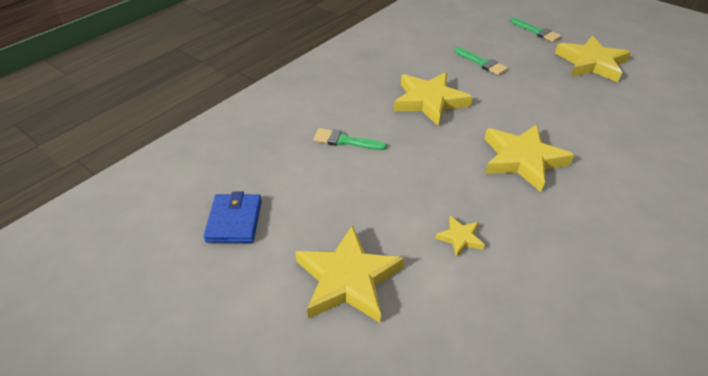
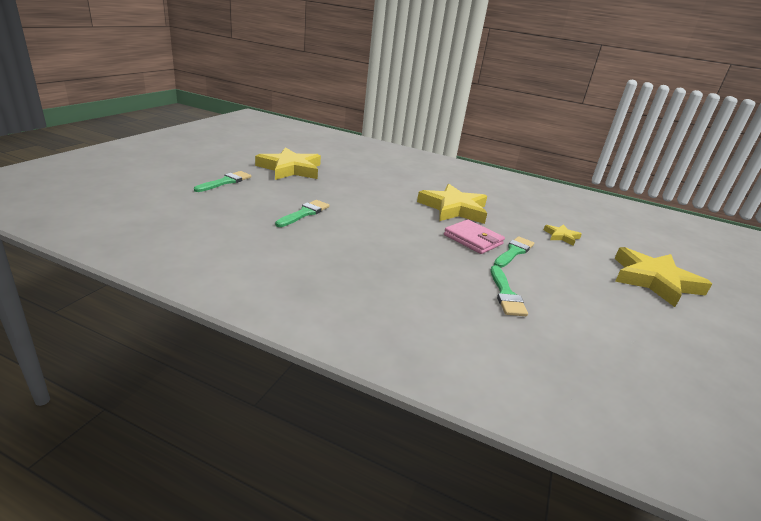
camera: 110 degrees left, 15 degrees down
blue wallet [204,191,262,243] -> none
yellow star [394,72,472,127] -> none
none -> pink wallet [444,219,505,254]
none -> green brush [494,236,534,268]

